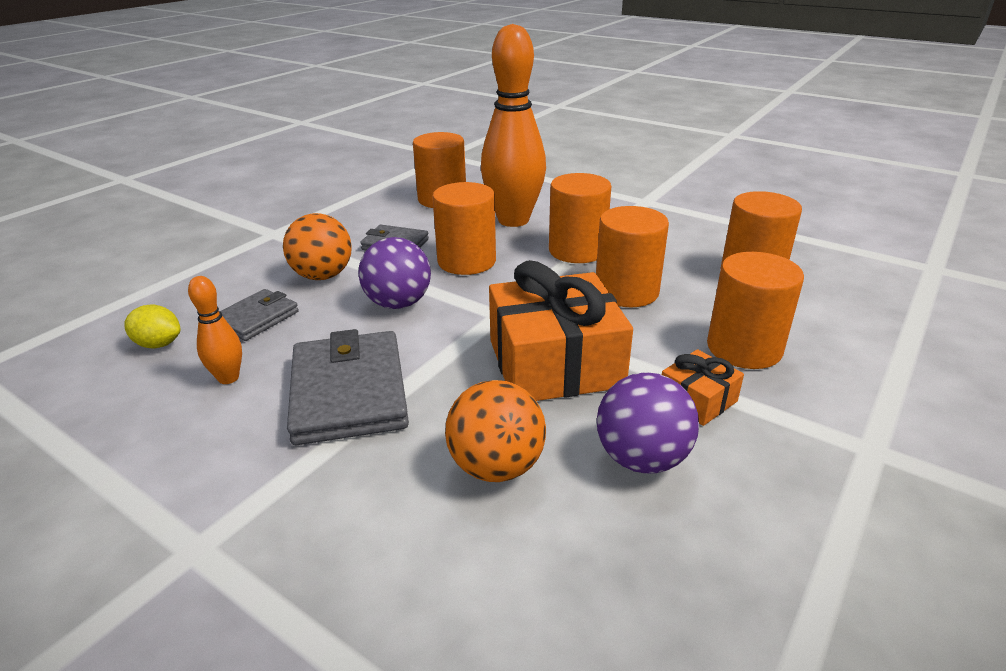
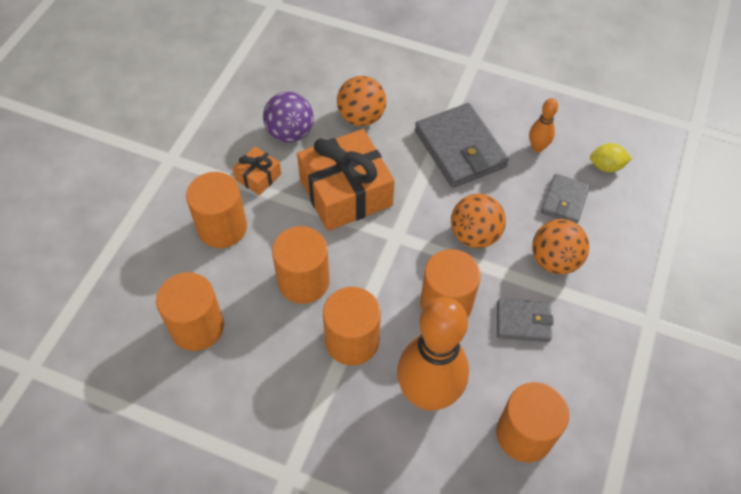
camera: 165 degrees right, 25 degrees up
purple ball [358,237,431,309] -> orange ball [451,194,506,248]

